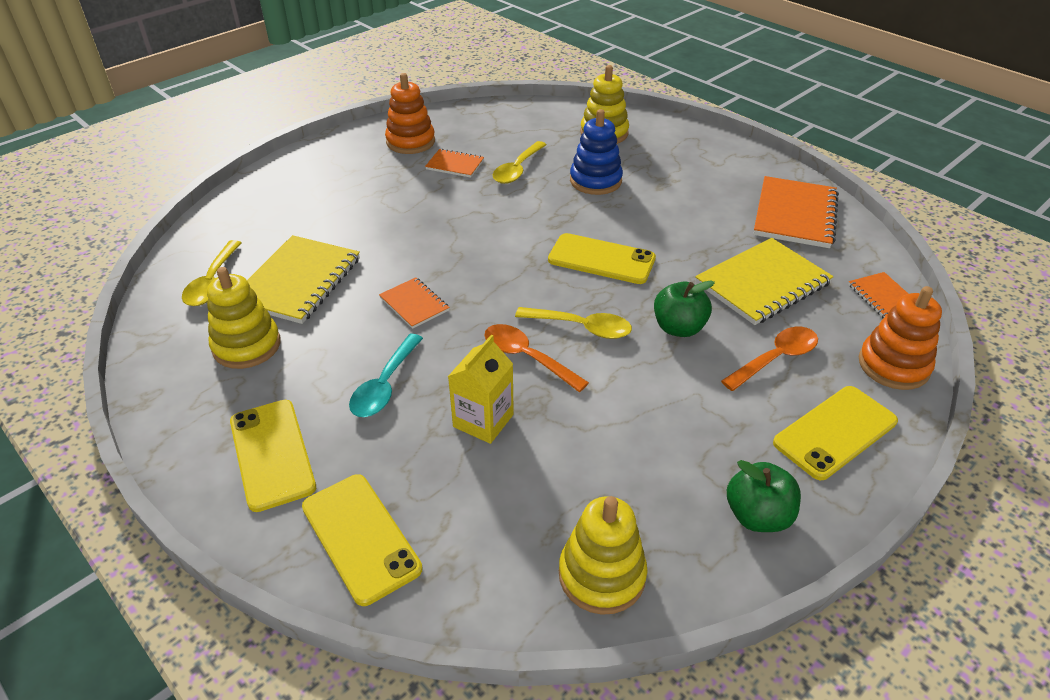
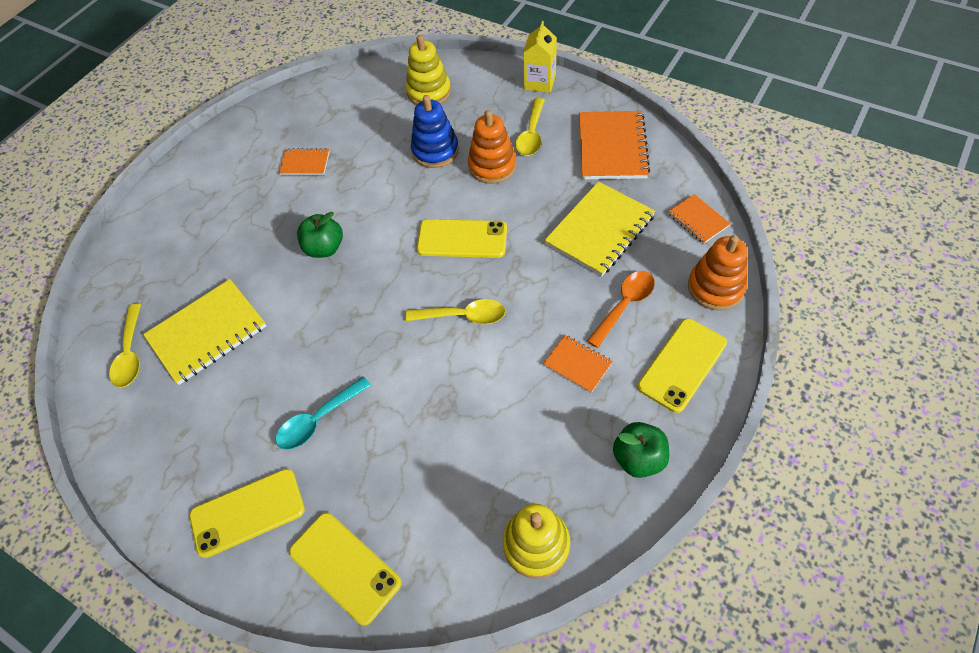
camera: 10 degrees left, 15 degrees up
yellow stacking toy [207,267,281,369] -> none
yellow phone [230,400,316,512] -> yellow phone turned 75 degrees counterclockwise [189,469,305,558]
yellow notebook [247,235,360,324] -> yellow notebook turned 45 degrees clockwise [143,279,266,385]
turquoise spoon [349,334,423,417] -> turquoise spoon turned 45 degrees clockwise [276,376,371,450]
orange notebook [379,277,450,329] -> orange notebook moved to [543,335,613,393]
orange stacking toy [385,73,435,154] -> orange stacking toy moved to [468,110,517,184]
yellow carton [448,335,514,444] -> yellow carton moved to [523,21,557,93]
orange spoon [484,324,589,392] -> none
yellow spoon [493,141,546,184] -> yellow spoon moved to [515,98,545,156]
green apple [654,280,715,337] -> green apple moved to [297,212,343,258]

